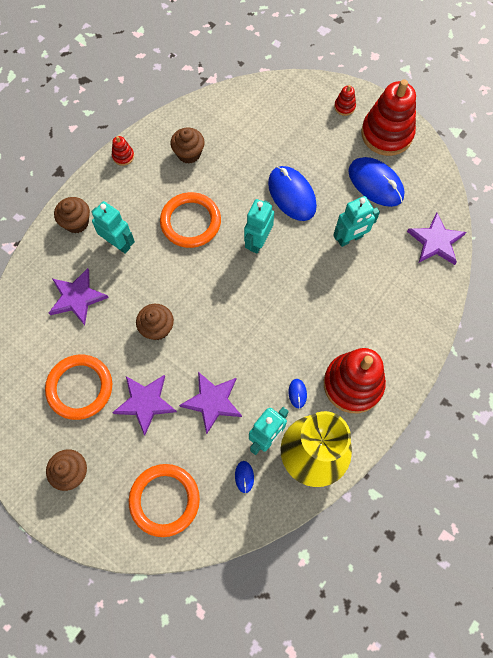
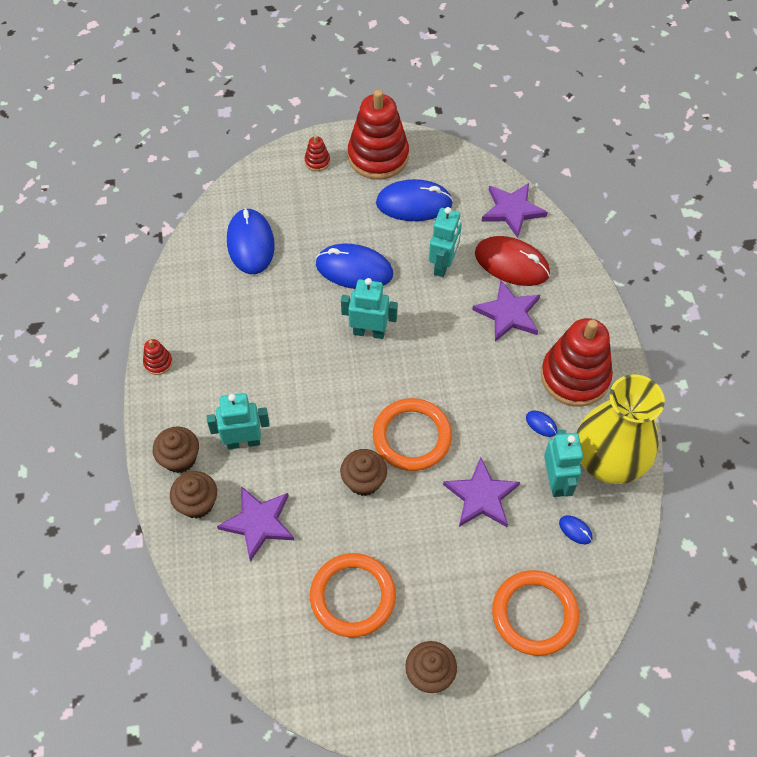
camera: 45 degrees left, 10 degrees down
purple star [112,375,177,436] -> purple star moved to [472,280,540,342]
orange ring [160,192,221,248] -> orange ring moved to [373,398,452,471]
brown cupcake [171,128,205,164] -> brown cupcake moved to [170,471,217,518]
turquoise robot [244,199,274,254] -> turquoise robot turned 120 degrees clockwise [341,278,398,339]
none -> blue mouse [227,208,275,274]
none -> red mouse [475,236,550,286]

